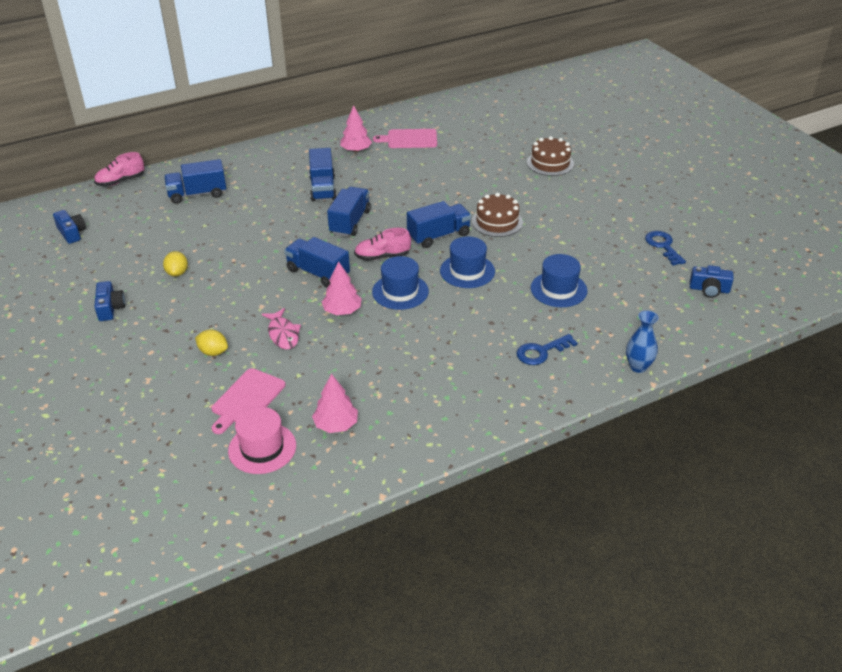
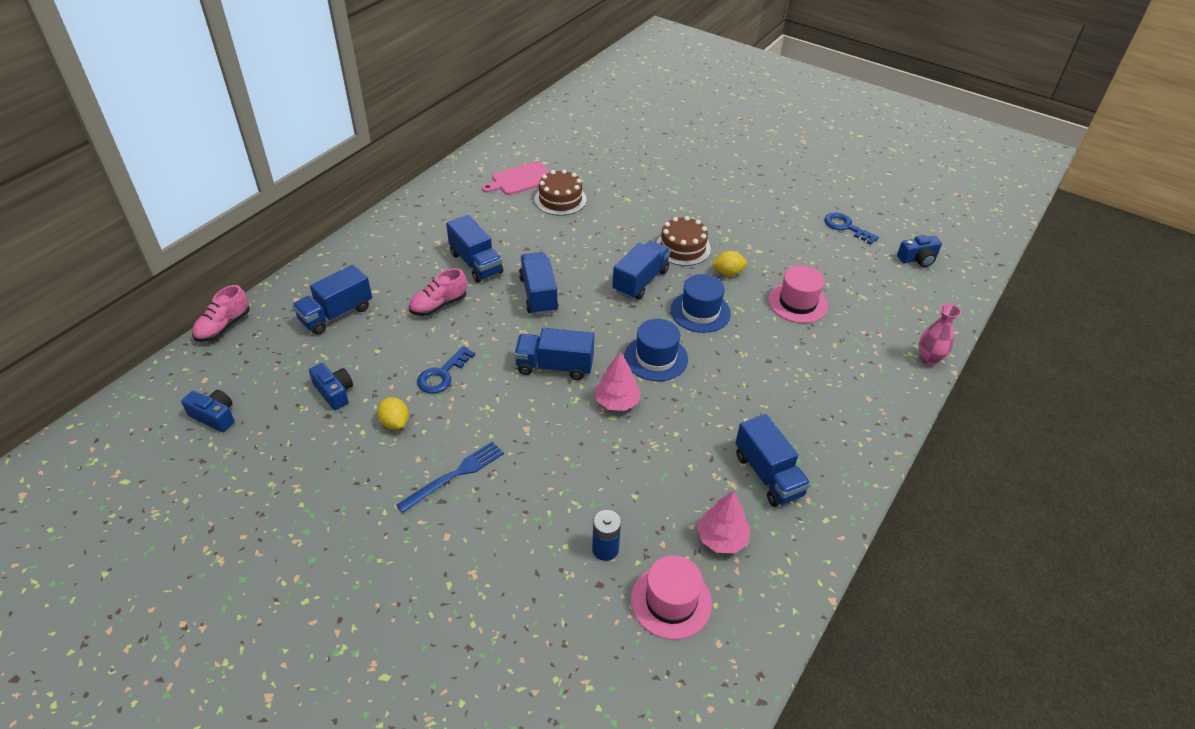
camera: 30 degrees left, 5 degrees up
blue camera [94,281,125,321] -> blue camera moved to [309,363,353,410]
yellow lemon [195,330,228,356] -> yellow lemon moved to [712,251,747,276]
pink cutting board [211,368,286,434] -> blue battery [592,510,621,561]
pink fish [262,308,301,349] -> none
pink tree [340,105,372,152] -> none
pink shoe [354,228,411,261] -> pink shoe moved to [409,268,467,316]
blue key [516,334,578,365] -> blue key moved to [417,346,475,393]
brown cake [527,136,574,176] -> brown cake moved to [534,169,587,216]
blue hat [531,254,587,307] -> pink hat [768,266,828,323]
blue vase [626,310,659,373] -> pink vase [919,303,961,366]
none -> blue fork [396,441,504,513]
none -> blue truck [735,414,811,507]

